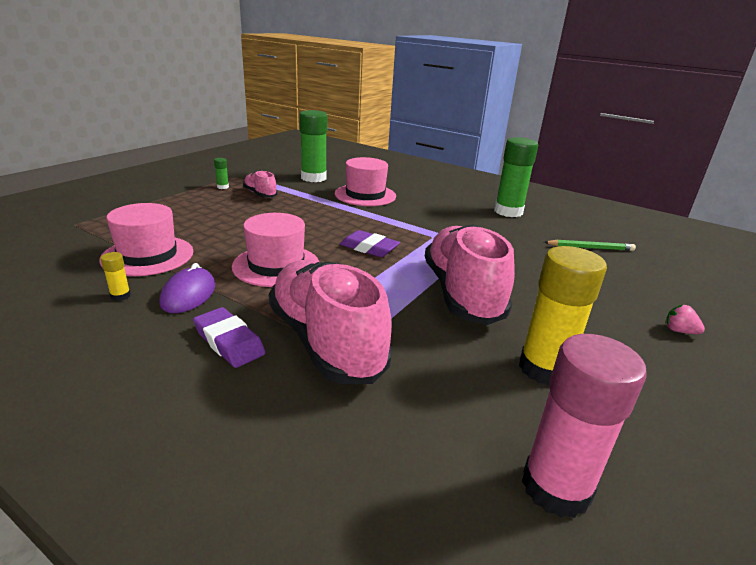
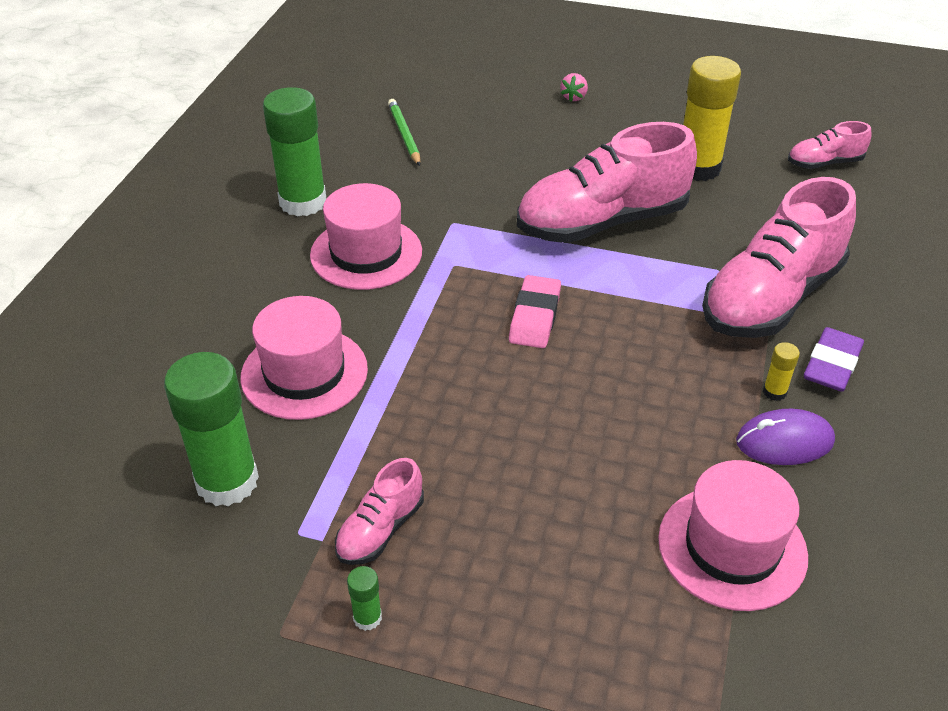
camera: 105 degrees left, 15 degrees up
yellow glue stick [100,252,131,301] -> yellow glue stick moved to [763,342,800,401]
pink hat [232,213,319,287] -> pink hat moved to [310,183,422,290]
purple eraser [340,230,400,257] -> pink eraser [509,275,561,348]
pink glue stick [522,334,647,518] -> pink shoe [788,121,872,169]

